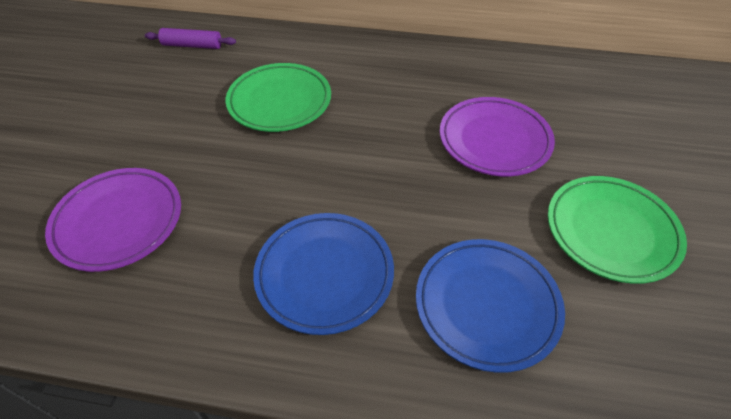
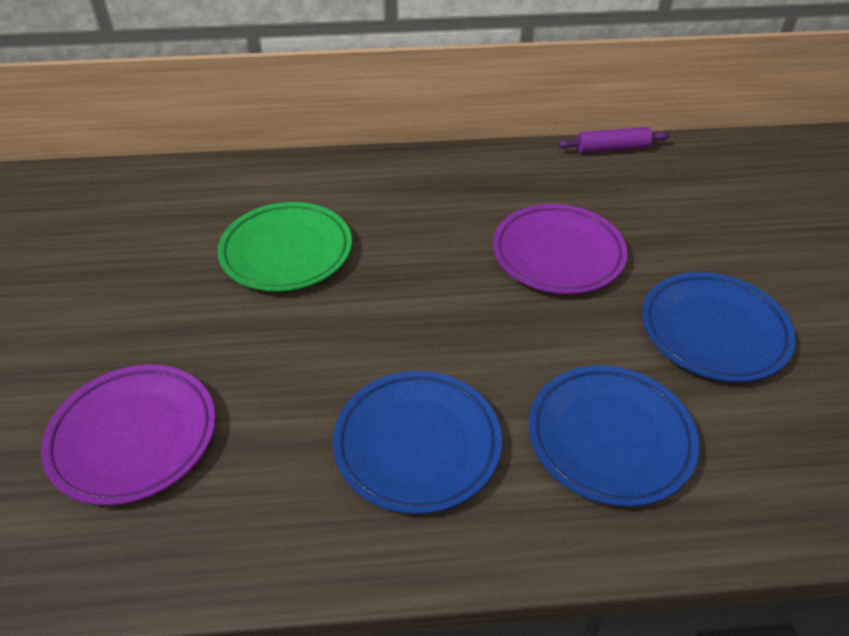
camera: 15 degrees left, 5 degrees down
purple rolling pin [145,28,236,49] -> purple rolling pin moved to [558,127,670,153]
green plate [548,176,687,284] -> blue plate [642,272,796,382]

